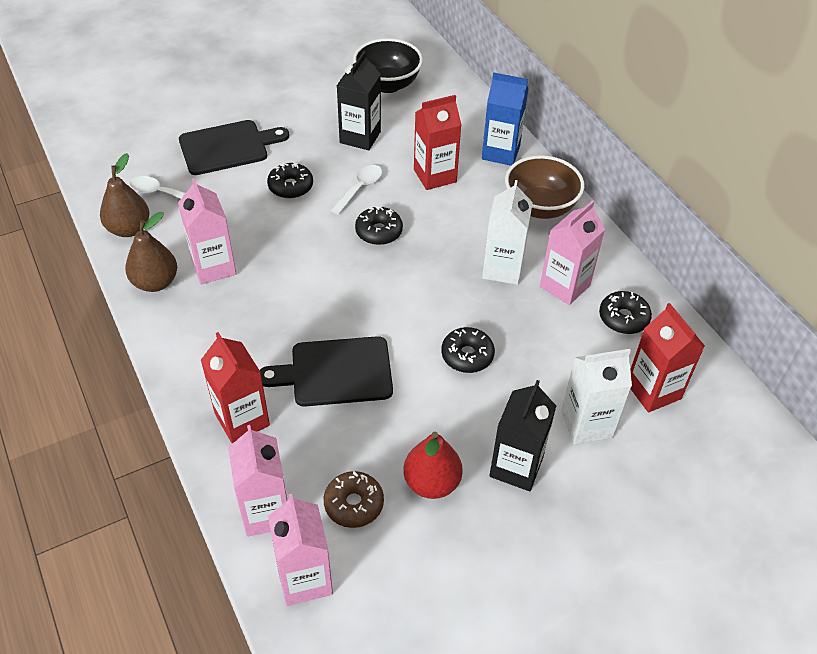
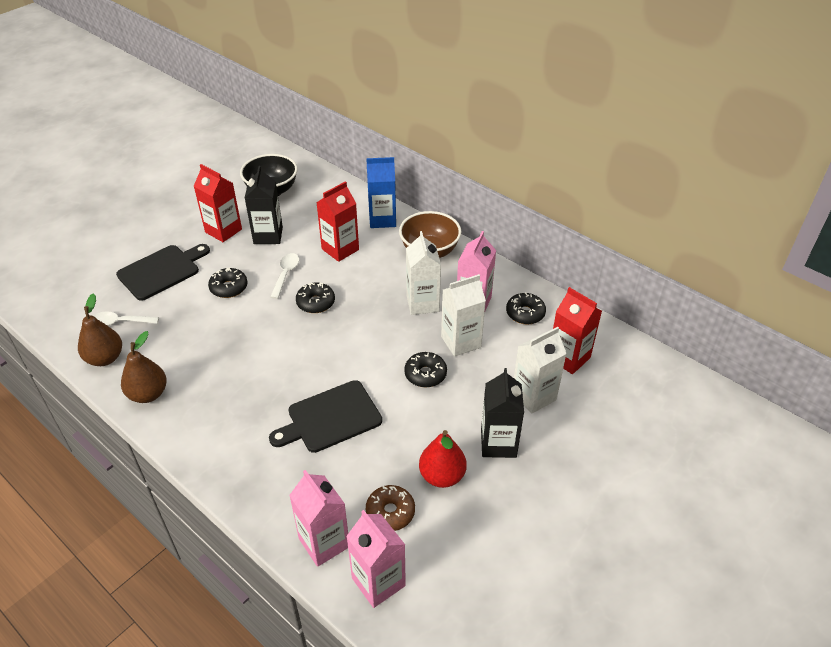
camera: 20 degrees left, 5 degrees down
pink carton [178,178,236,284] -> none
red carton [201,332,270,443] -> red carton moved to [194,164,242,242]
none -> white carton [441,274,486,357]

